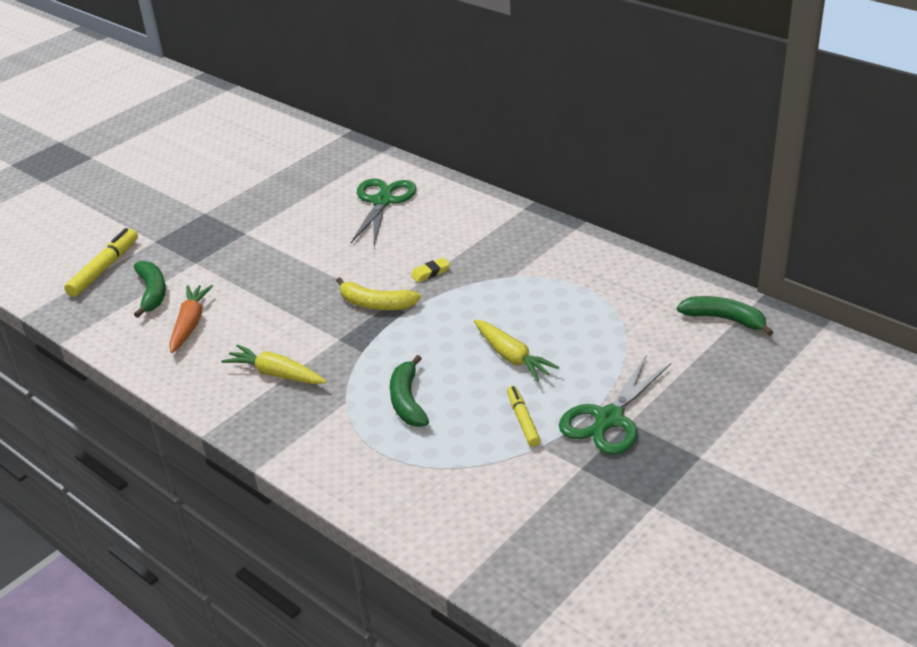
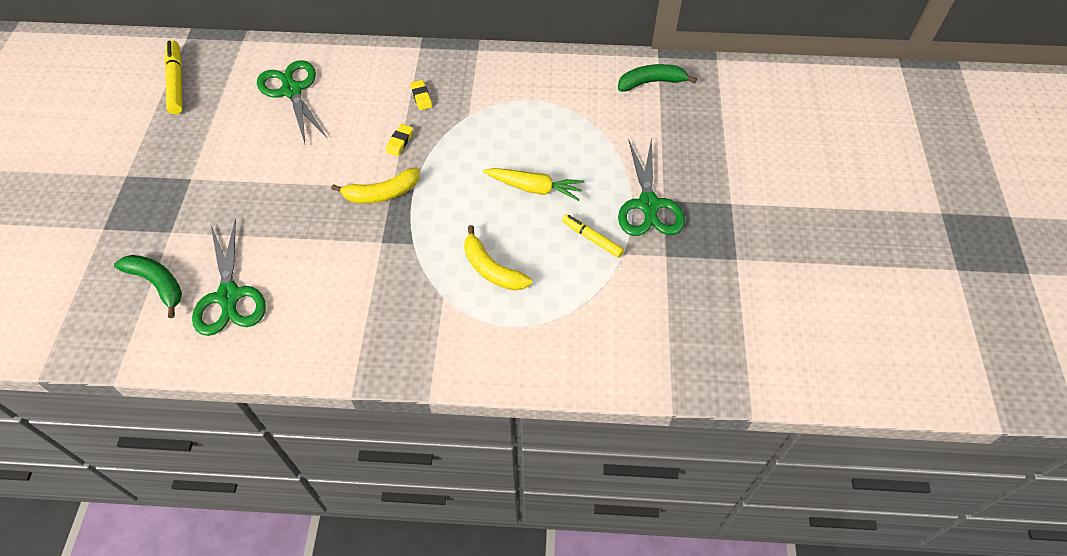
camera: 40 degrees left, 20 degrees up
yellow marker [64,228,138,297] -> yellow marker moved to [164,40,183,114]
orange carrot [169,285,213,353] -> green scissors [192,219,266,336]
yellow carrot [222,344,327,384] -> none
green banana [390,355,429,427] -> yellow banana [464,225,532,291]
none -> yellow eraser [410,80,432,110]

